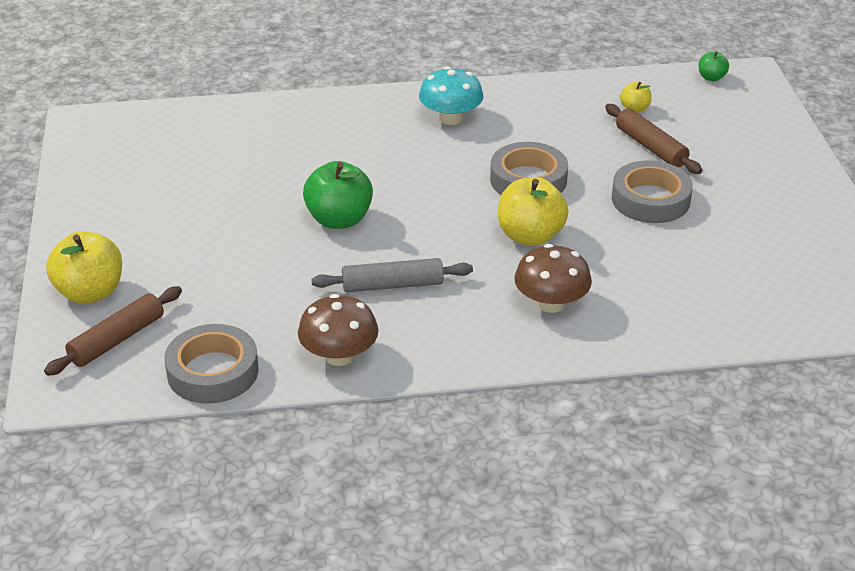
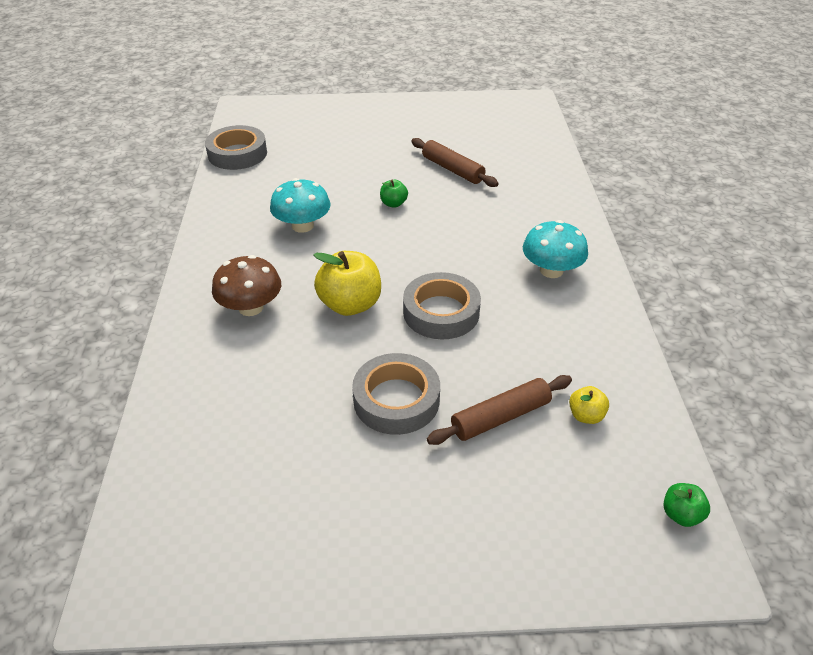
camera: 95 degrees right, 5 degrees up
brown rolling pin [44,286,182,376] -> brown rolling pin moved to [411,138,499,187]
yellow apple [46,231,122,304] -> none
brown mushroom [298,294,378,366] -> none
green apple [303,161,373,229] -> green apple [380,180,408,208], size x0.51
grey rolling pin [311,258,473,292] -> turquoise mushroom [270,178,331,233]

